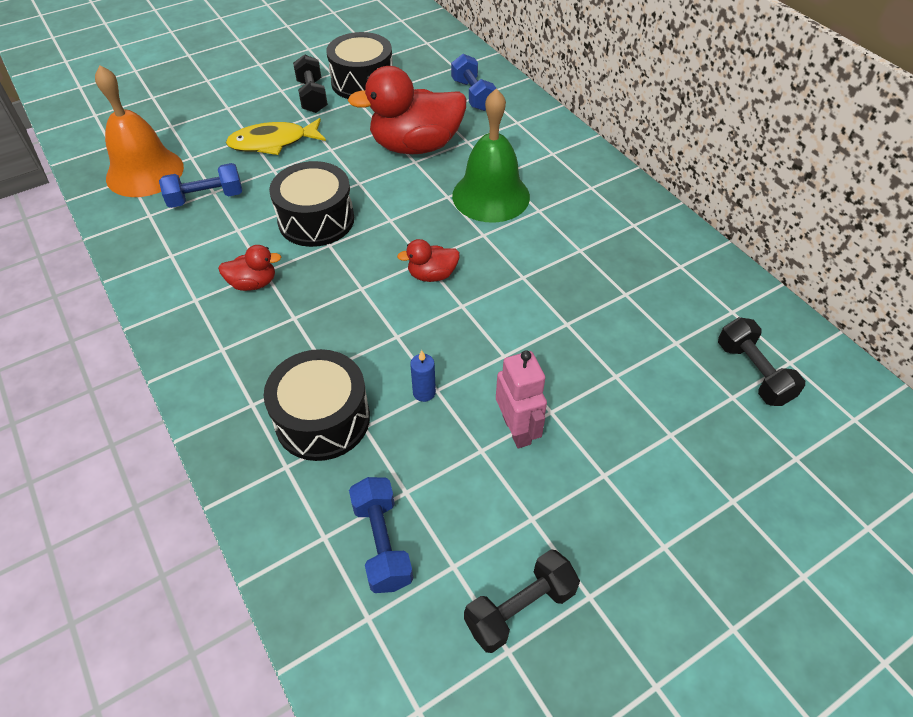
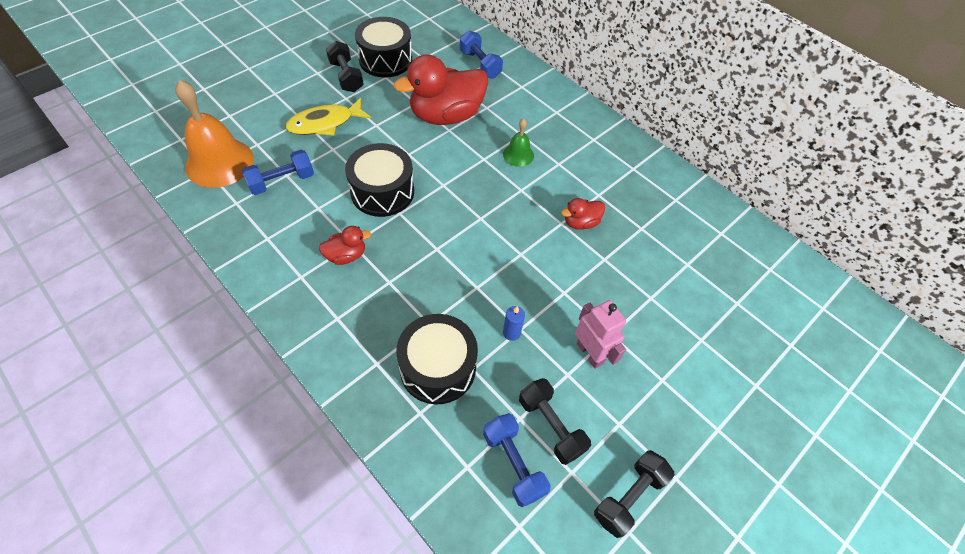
camera: 15 degrees left, 5 degrees up
red duck [397,239,460,282] -> red duck moved to [561,198,605,230]
green bell [452,88,530,223] -> green bell [503,118,534,167], size x0.50
black dumbbell [718,317,805,406] -> black dumbbell moved to [519,378,591,465]

